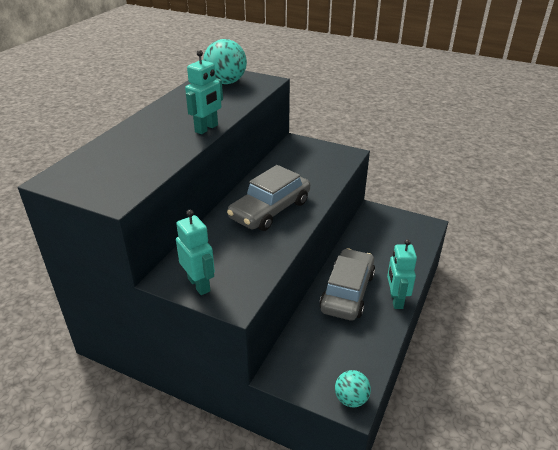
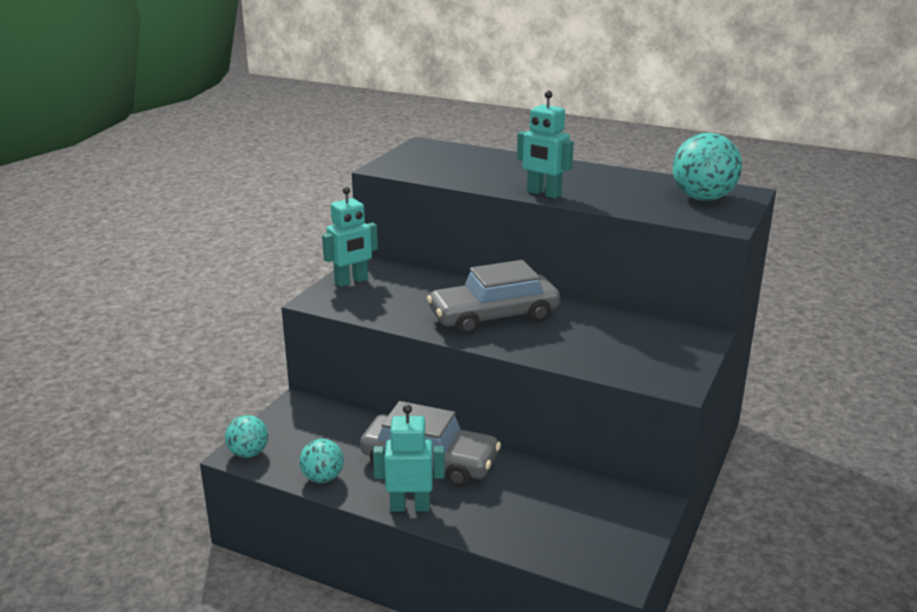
camera: 90 degrees right, 10 degrees down
grey car [227,165,310,231] -> grey car turned 60 degrees counterclockwise [427,260,560,334]
none -> turquoise ball [299,439,344,483]

